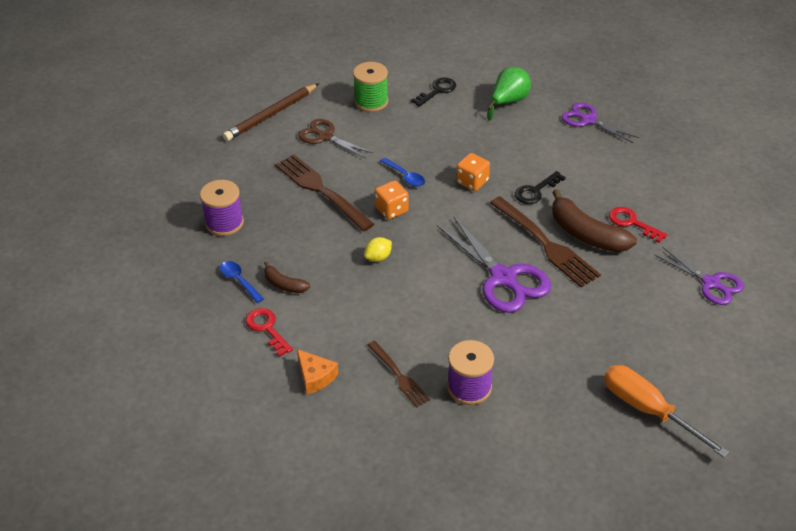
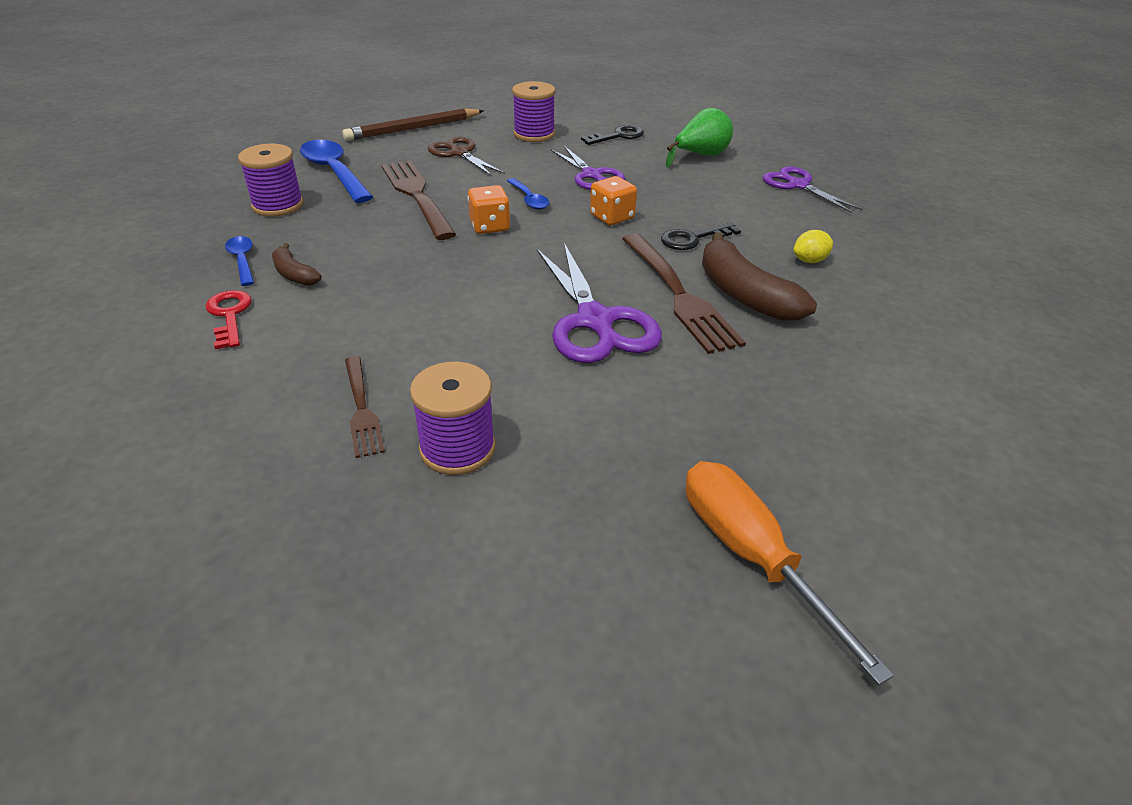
camera: 15 degrees right, 5 degrees down
orange cheese [297,349,339,394] -> none
green spool [353,62,388,112] -> purple spool [512,81,555,142]
yellow lemon [364,237,392,262] -> yellow lemon moved to [793,230,833,263]
red key [609,207,667,243] -> none
purple scissors [655,247,744,305] -> purple scissors moved to [551,146,625,190]
none -> blue spoon [300,140,373,203]

